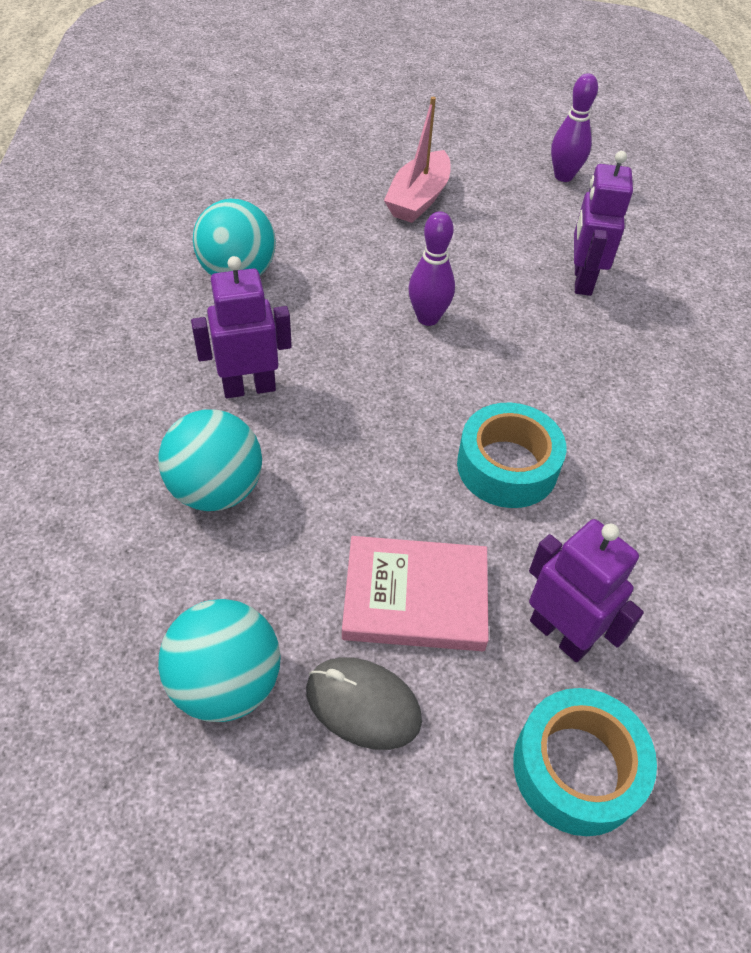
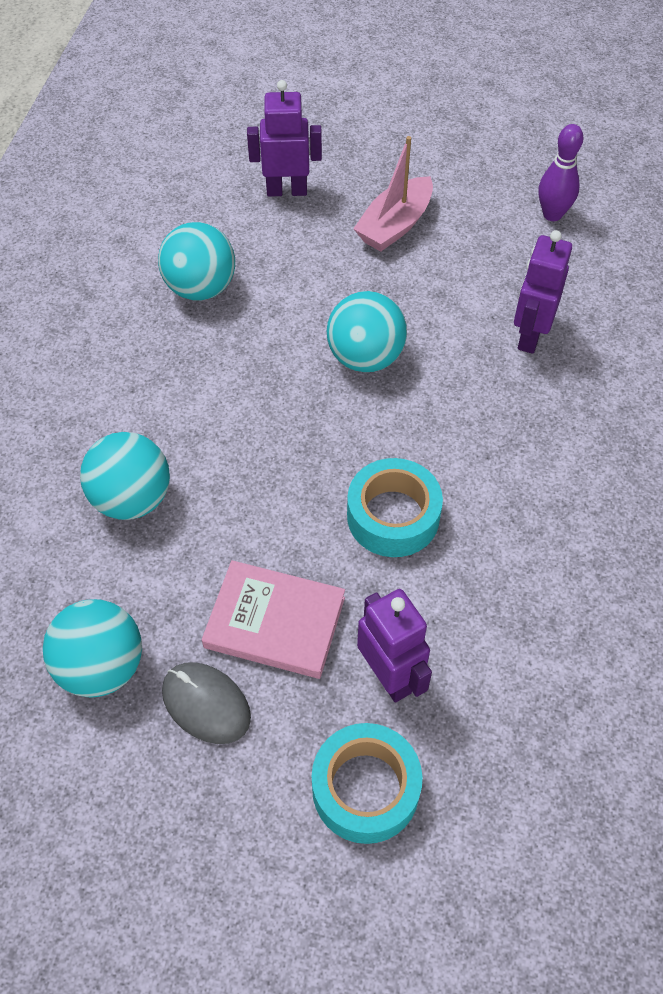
camera: 15 degrees right, 5 degrees up
purple robot [191,256,292,398] -> purple robot moved to [247,80,322,197]
purple bowling pin [409,211,455,326] -> turquoise ball [327,291,407,372]

